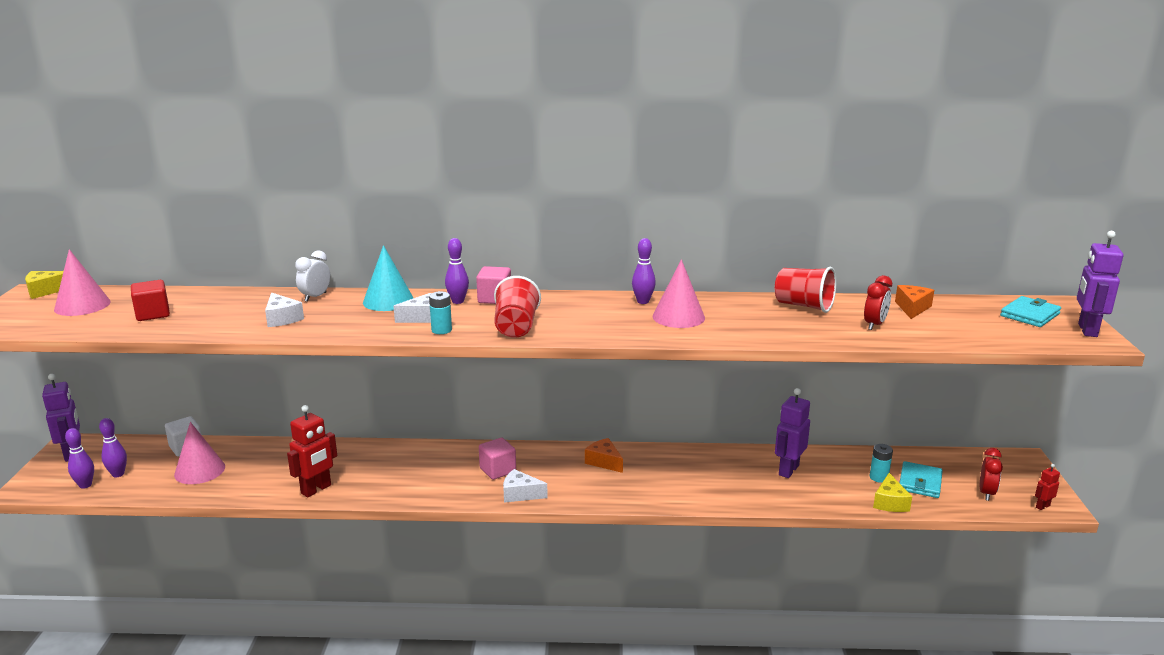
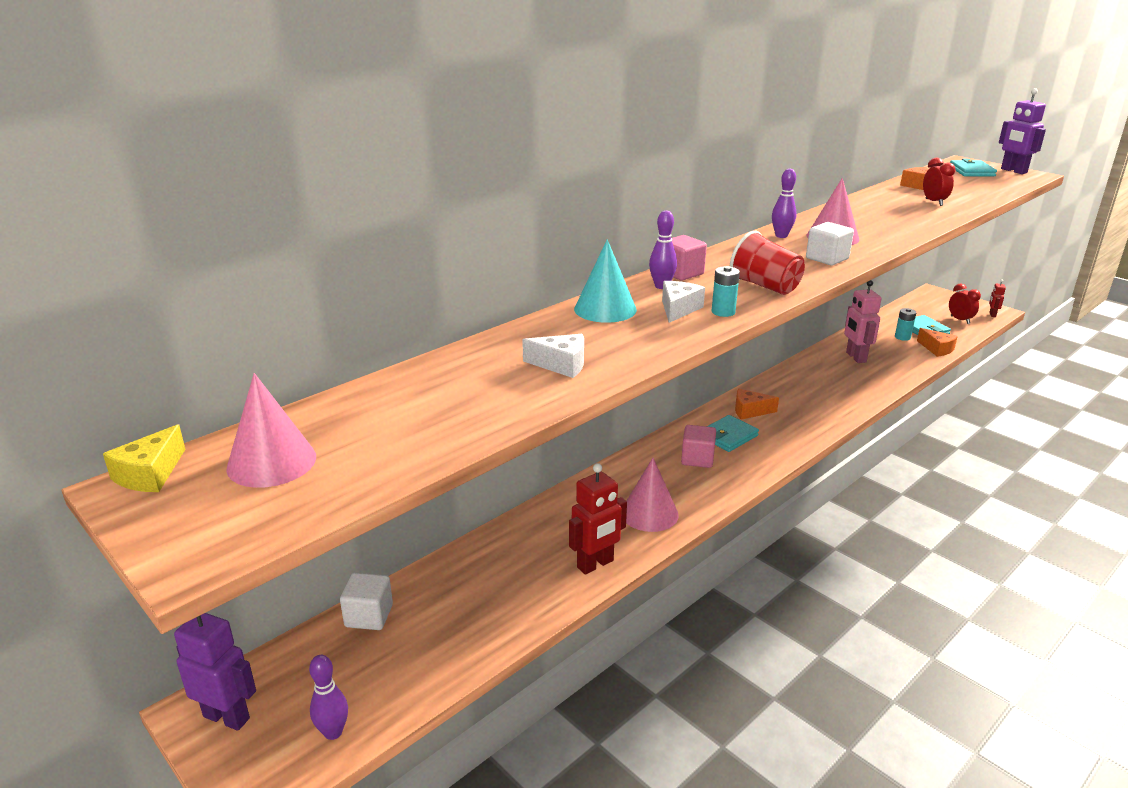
camera: 45 degrees left, 5 degrees up
purple bowling pin [99,418,127,477] -> none
red cube [131,280,170,321] -> none
pink cone [174,422,225,484] -> pink cone moved to [626,458,679,532]
red robot [287,405,337,497] -> red robot turned 60 degrees clockwise [569,463,627,575]
white clock [295,250,330,302] -> none
white cheese [503,469,548,503] -> none
red cup [775,267,836,313] -> none
purple robot [775,388,810,478] -> pink robot [844,280,881,363]
yellow cheese [873,473,912,512] -> orange cheese [917,328,958,357]
none -> turquoise wallet [707,415,759,452]
none -> white cube [806,222,854,265]

